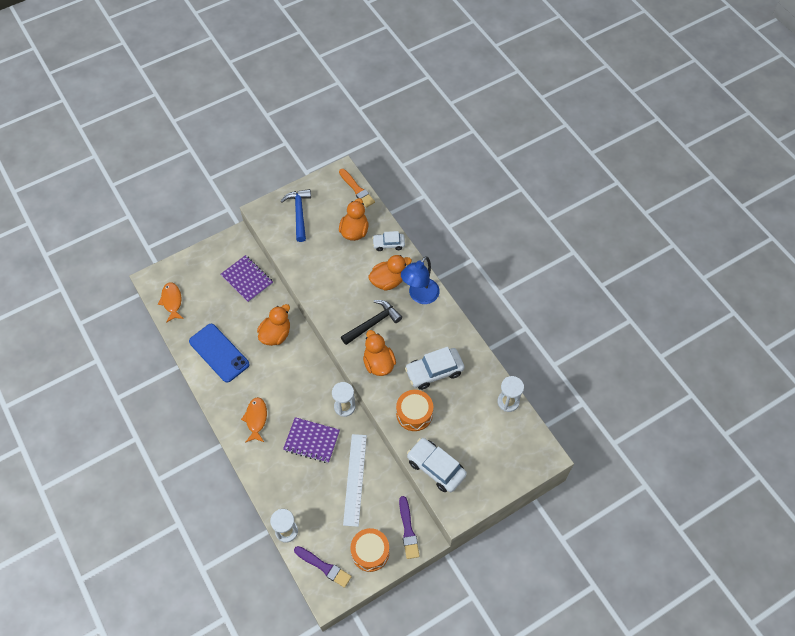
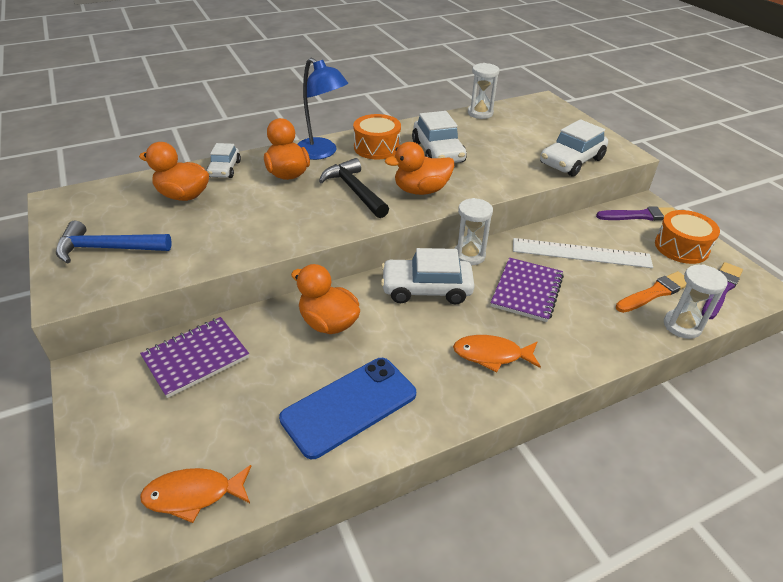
camera: 85 degrees left, 20 degrees down
orange brush [339,169,375,208] -> orange brush moved to [616,271,686,313]
orange drum [396,390,433,431] -> orange drum moved to [353,114,401,159]
none -> white car [381,248,475,304]

